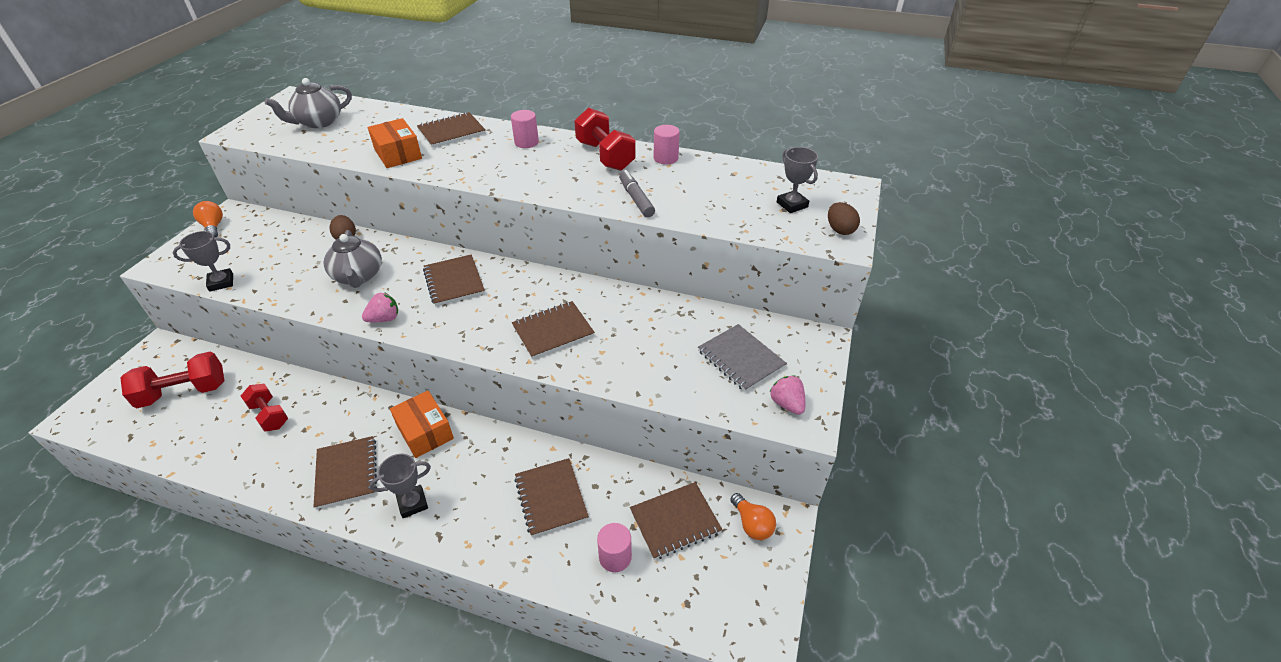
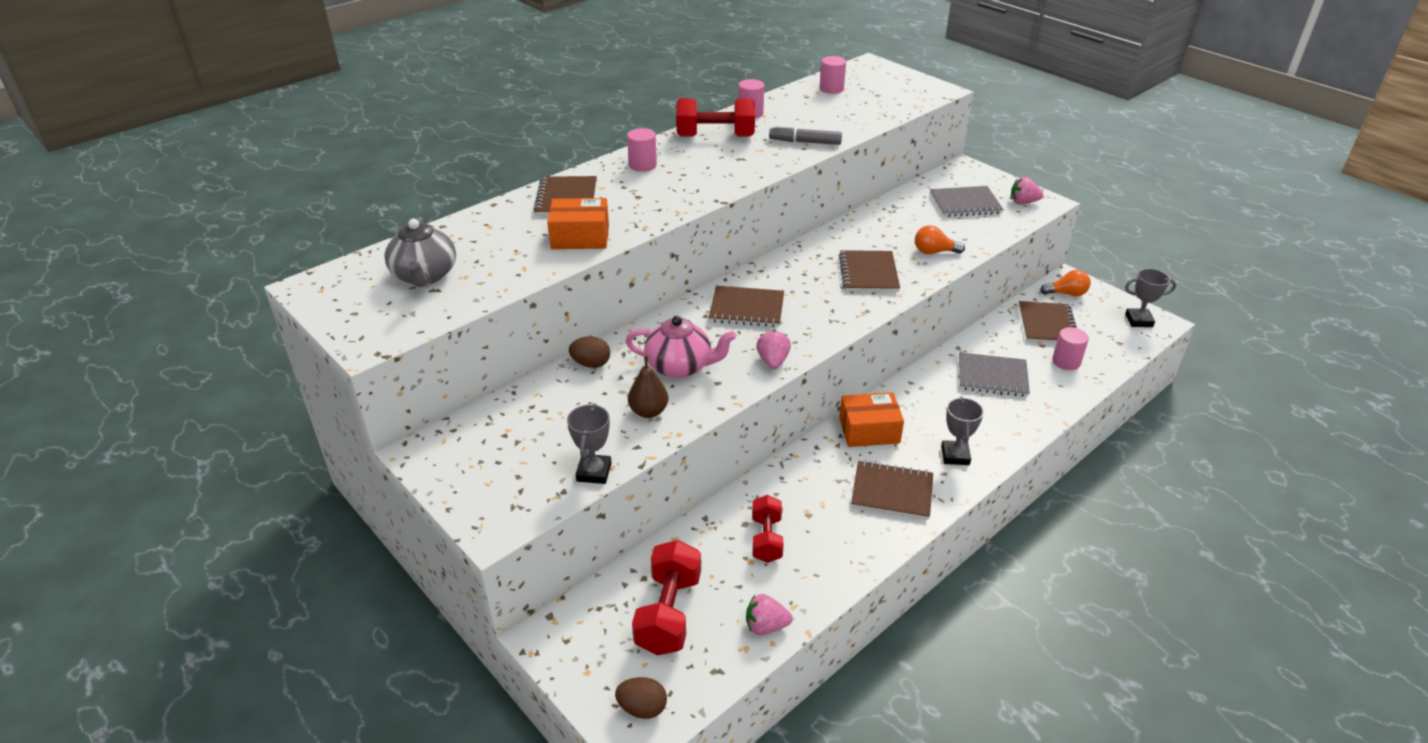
camera: 60 degrees left, 5 degrees down
orange light bulb [193,201,223,237] -> orange light bulb moved to [915,225,965,254]
red dumbbell [241,384,288,432] -> red dumbbell turned 75 degrees counterclockwise [752,495,784,563]
grey teapot [324,230,382,288] -> pink teapot [625,316,736,378]
brown notebook [514,458,589,537] -> grey notebook [959,352,1030,397]
grey trophy [777,147,818,213] -> grey trophy moved to [1125,268,1176,327]
brown egg [828,202,860,235] -> brown egg moved to [615,677,667,719]
none -> brown pear [628,356,668,418]
none -> pink strawberry [746,594,793,635]
none -> pink cylinder [819,56,846,94]

